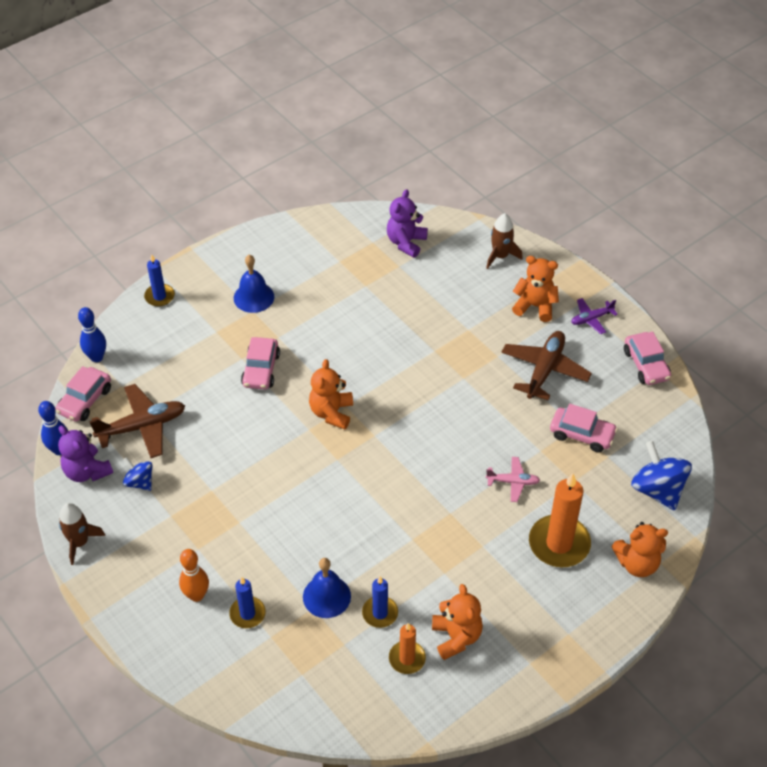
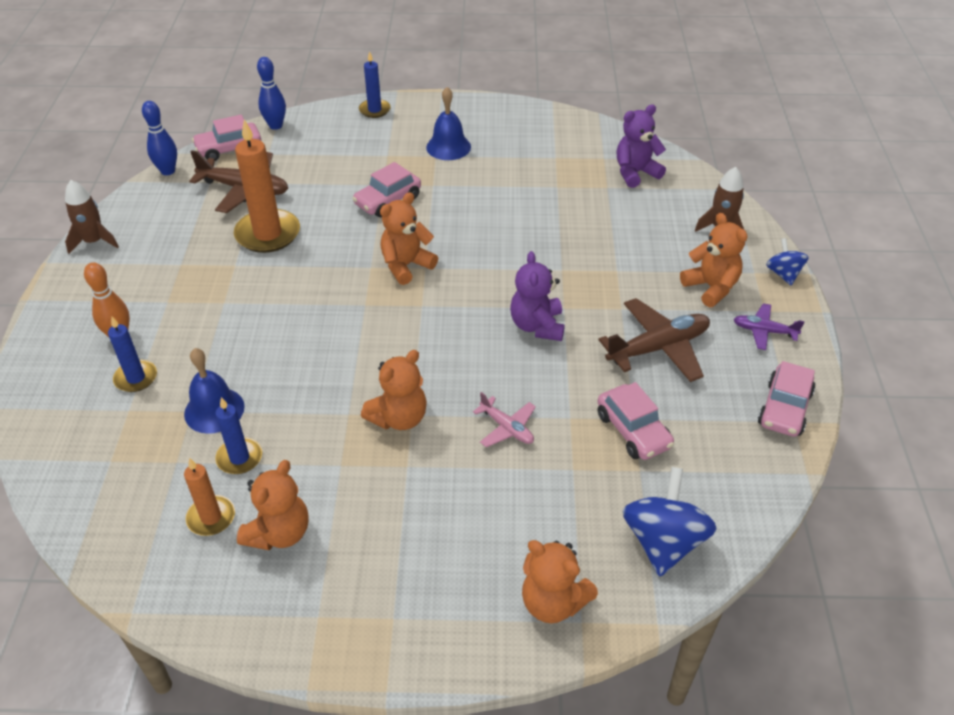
camera: 40 degrees right, 5 degrees down
purple teddy bear [58,426,113,482] -> purple teddy bear moved to [510,251,565,341]
blue spinning top [123,457,152,491] -> blue spinning top moved to [766,238,809,285]
orange candle [529,473,591,567] -> orange candle moved to [234,120,300,253]
none -> orange teddy bear [361,350,427,430]

